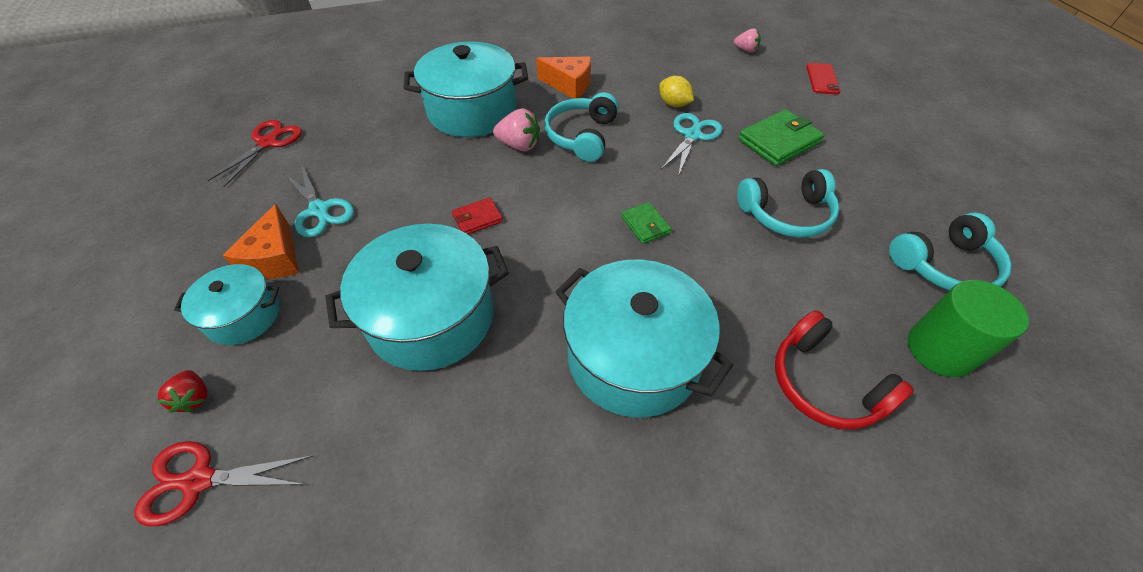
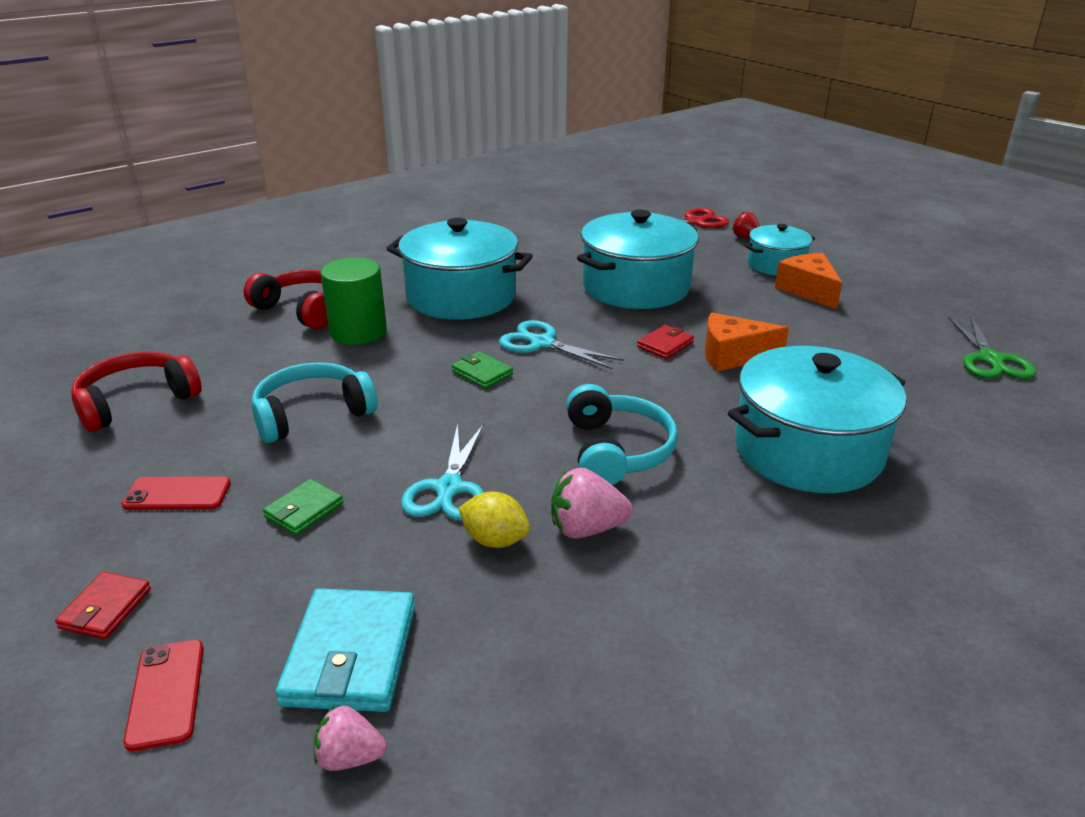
camera: 160 degrees right, 20 degrees down
red scissors [208,120,302,187] -> green scissors [948,315,1036,379]
turquoise scissors [284,164,354,237] -> turquoise scissors moved to [499,320,624,369]
pink strawberry [493,108,540,152] -> pink strawberry moved to [551,468,633,539]
orange cheese [536,56,591,99] -> orange cheese moved to [705,313,789,372]
green wallet [738,109,824,166] -> green wallet [263,479,343,535], size x0.56
turquoise headphones [889,212,1011,291] -> red headphones [71,351,202,432]
green cylinder [908,280,1029,377] -> green cylinder moved to [320,258,387,345]
none -> red wallet [55,572,151,639]
none -> red phone [121,476,231,510]
none -> turquoise wallet [276,588,415,712]

